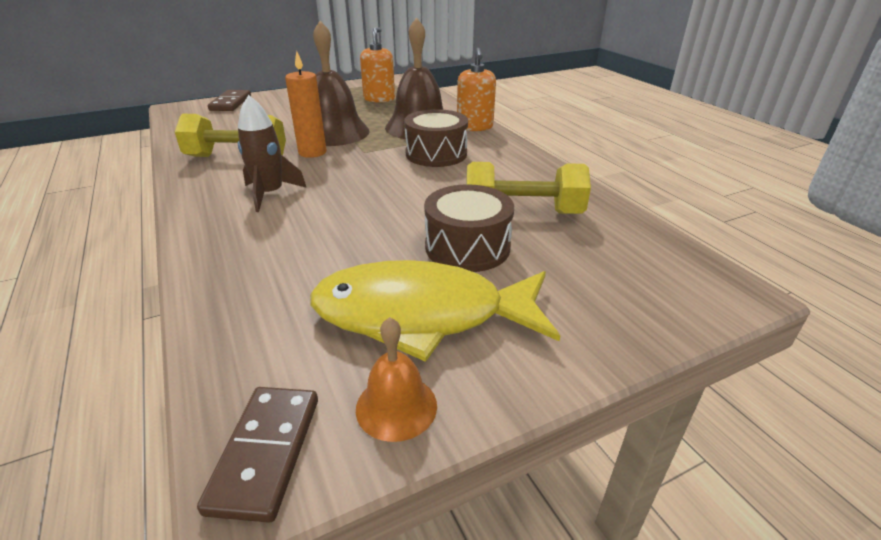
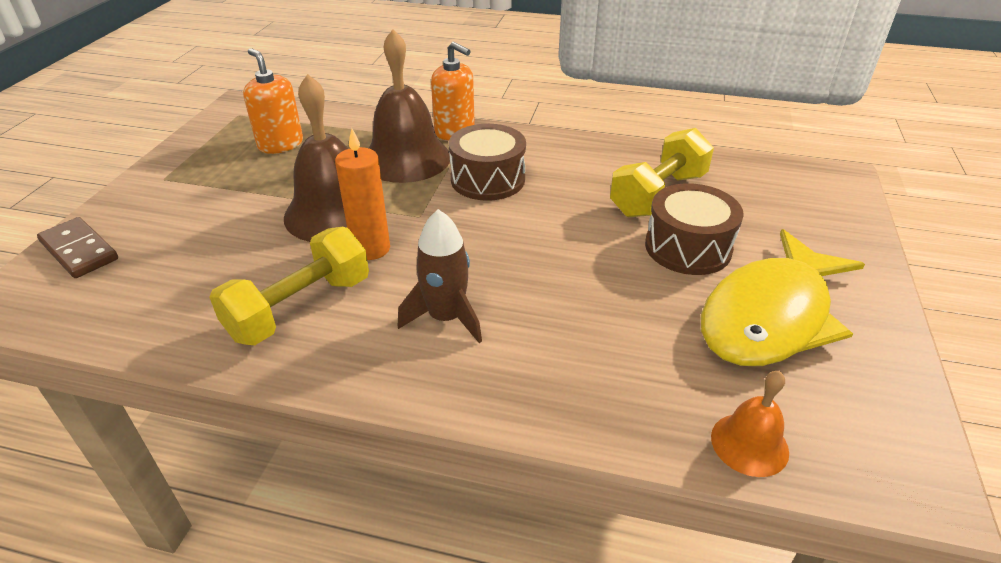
camera: 50 degrees left, 5 degrees up
brown domino [197,387,318,523] -> none
orange bell [356,317,437,442] -> orange bell moved to [711,371,789,477]

